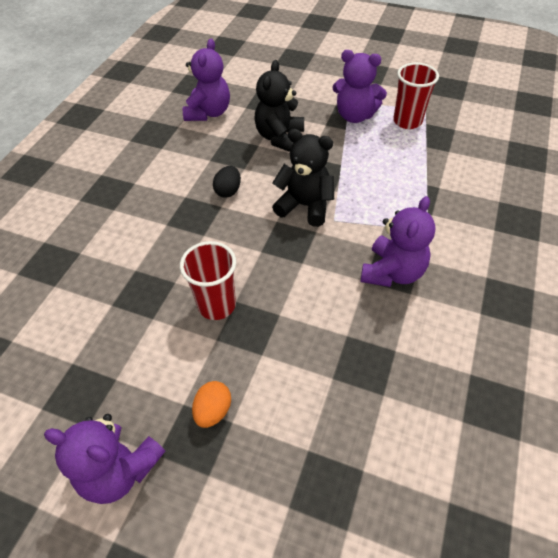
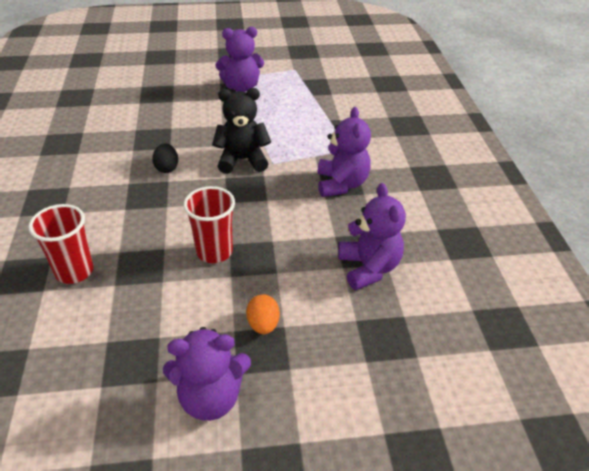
camera: 30 degrees left, 10 degrees down
purple teddy bear [183,39,230,121] -> purple teddy bear moved to [338,183,406,290]
black teddy bear [254,60,304,152] -> none
red cup [393,63,439,129] -> red cup moved to [29,204,94,284]

